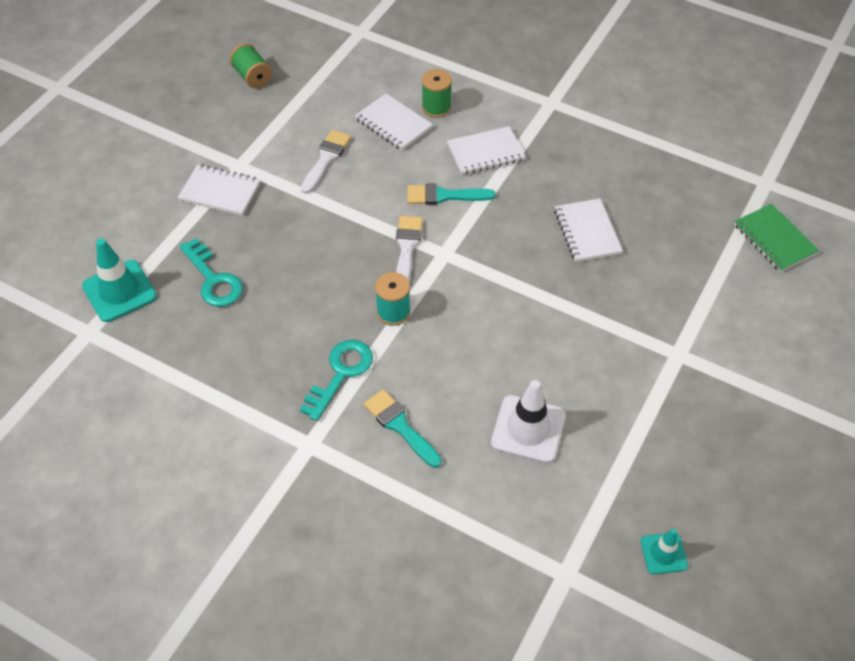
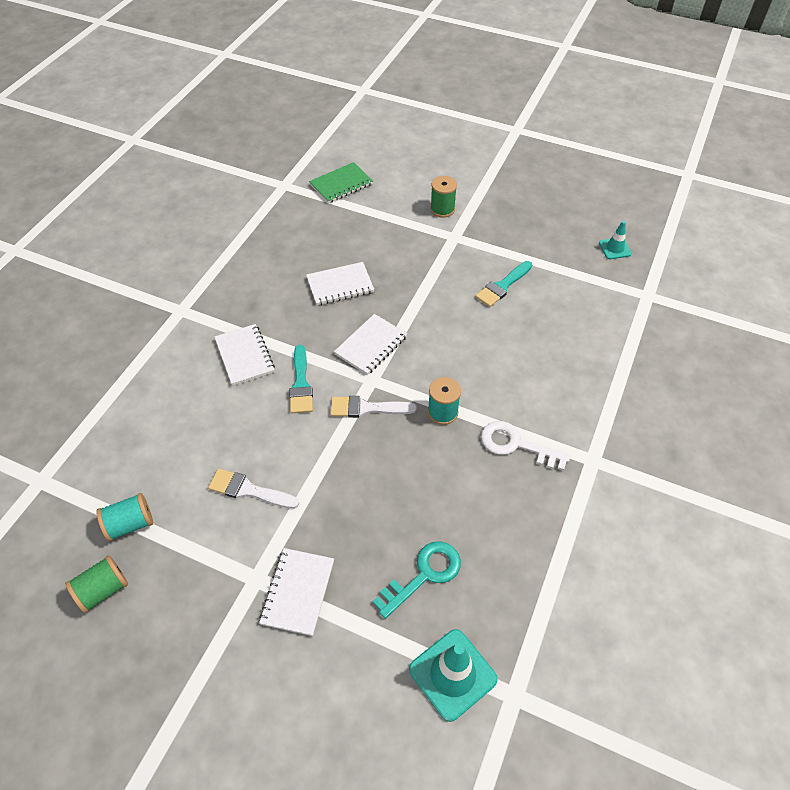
camera: 95 degrees left, 0 degrees up
turquoise key [300,340,373,421] -> white key [481,421,570,471]
white notebook [355,93,433,150] -> white notebook moved to [334,314,407,375]
turquoise brush [364,389,442,468] -> turquoise brush moved to [475,261,532,307]
green spool [422,69,452,118] -> green spool moved to [430,176,457,218]
white traffic cone [491,380,566,463] -> none
none -> turquoise spool [96,493,153,542]

